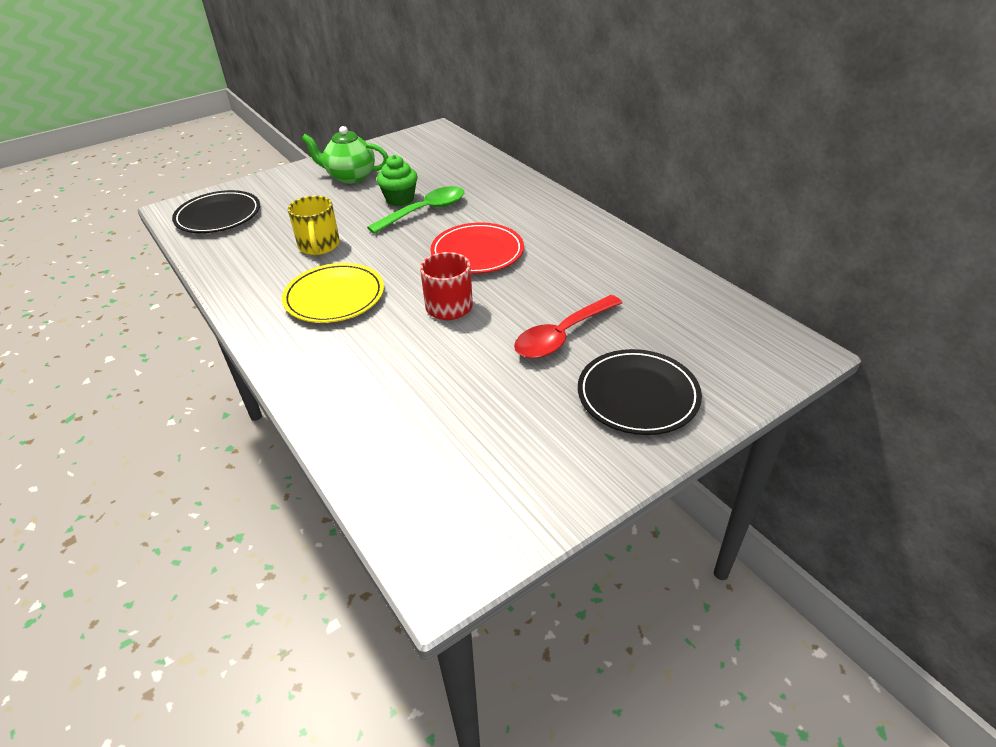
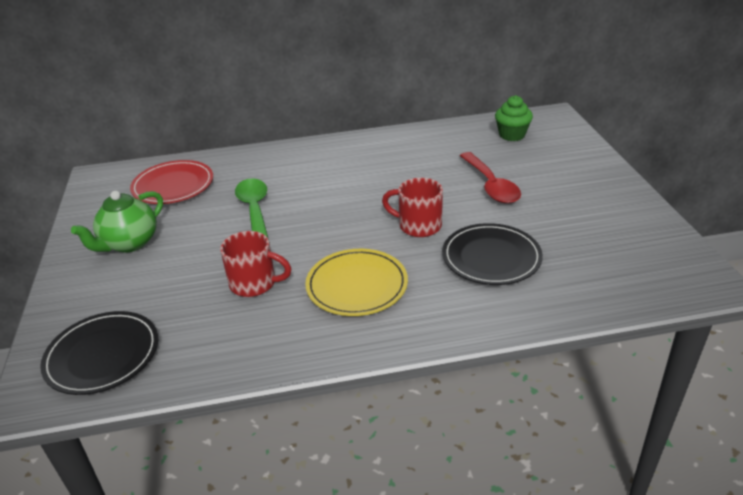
camera: 65 degrees left, 5 degrees down
yellow mug [288,195,340,255] -> red mug [220,231,292,297]
green cupcake [377,155,418,206] -> green cupcake moved to [495,95,533,141]
red plate [431,222,524,274] -> red plate moved to [130,160,213,204]
black plate [578,349,702,435] -> black plate moved to [442,223,543,285]

